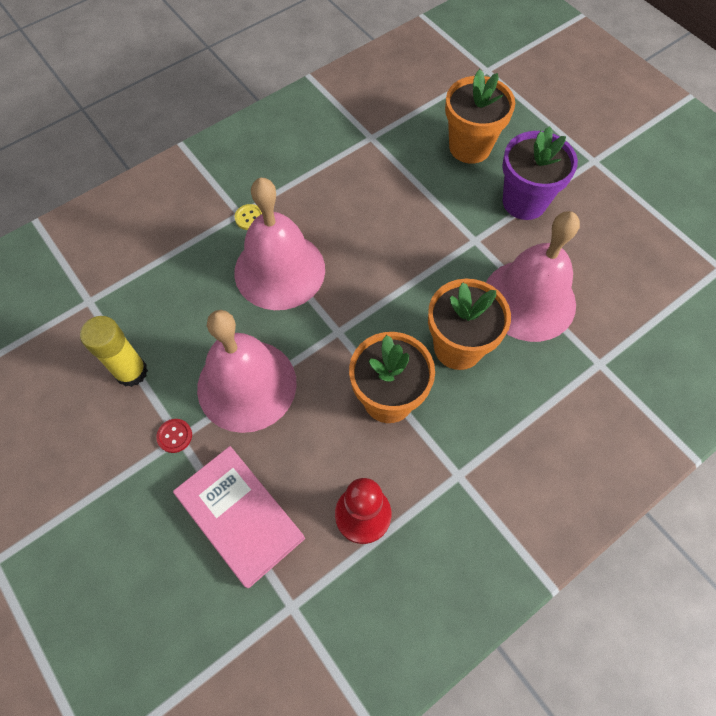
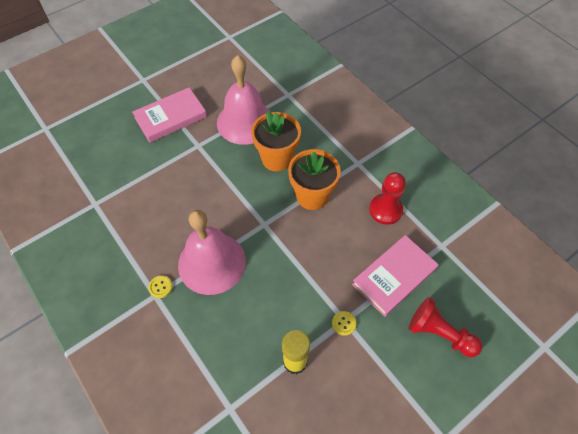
camera: 90 degrees left, 5 degrees down
red button [156,419,192,453] -> yellow button [332,311,356,336]
pink bell [197,310,297,433] -> none
orange flower pot [445,69,515,164] -> none
purple flower pot [502,127,578,220] -> pink book [132,87,207,143]
none -> red pawn [409,297,482,357]

